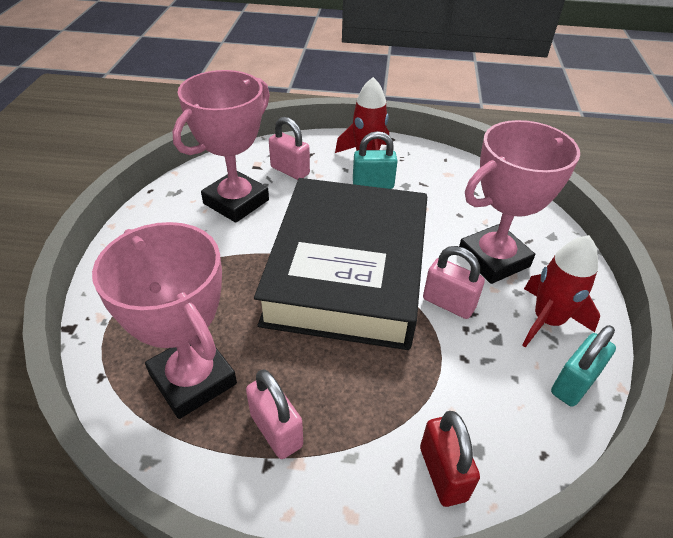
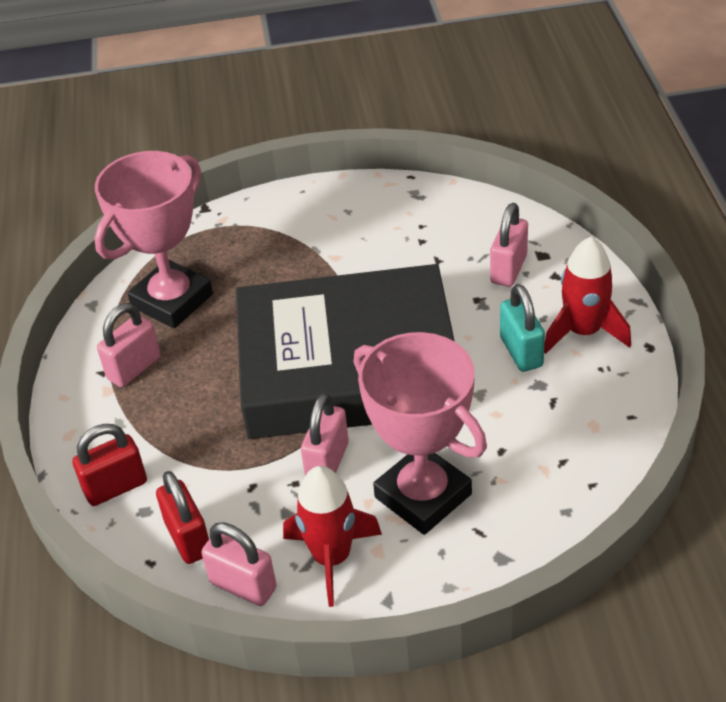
camera: 80 degrees right, 0 degrees up
pink trophy [172,70,270,223] -> none
turquoise padlock [551,325,616,407] -> pink padlock [201,522,277,606]
none -> red padlock [156,471,209,564]

